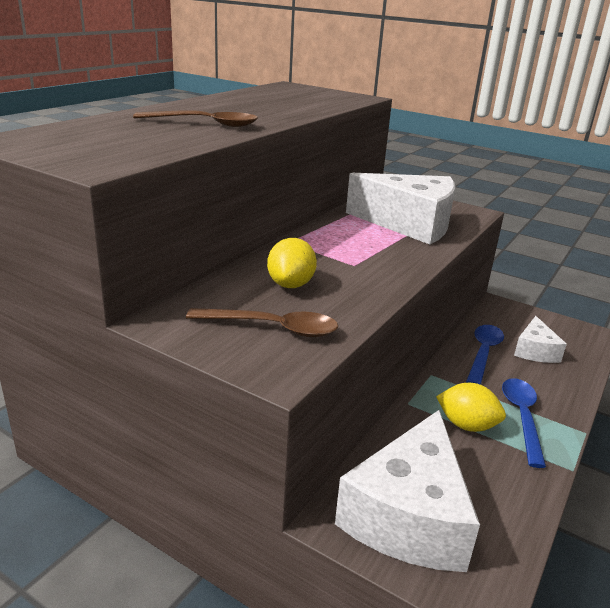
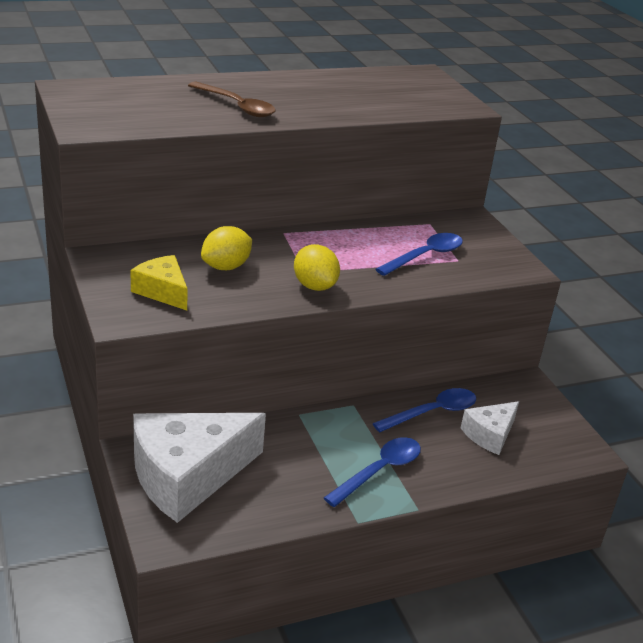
camera: 35 degrees right, 5 degrees up
brown spoon [186,308,338,337] -> yellow cheese [130,255,188,311]
white cheese [346,173,455,245] -> blue spoon [375,233,463,276]
yellow lemon [436,383,506,432] -> yellow lemon moved to [294,244,340,291]

